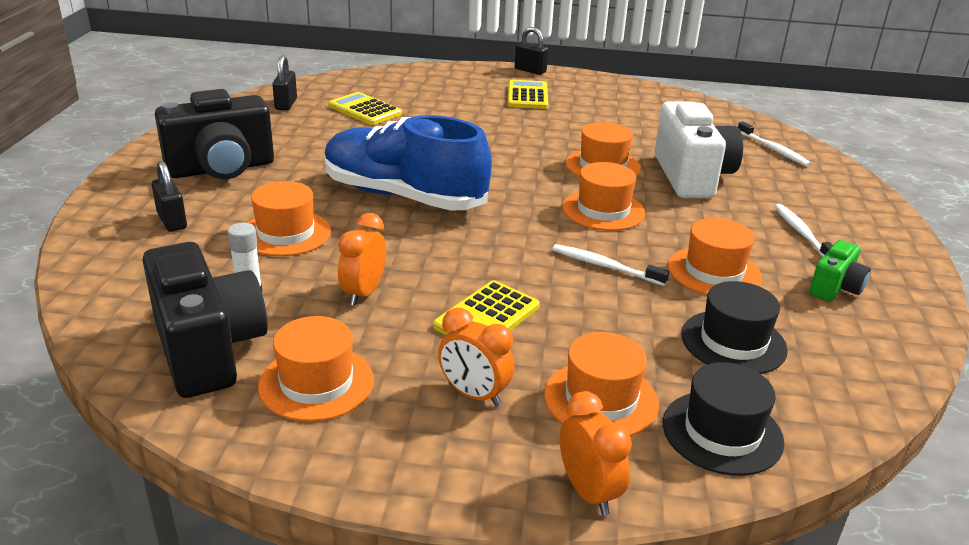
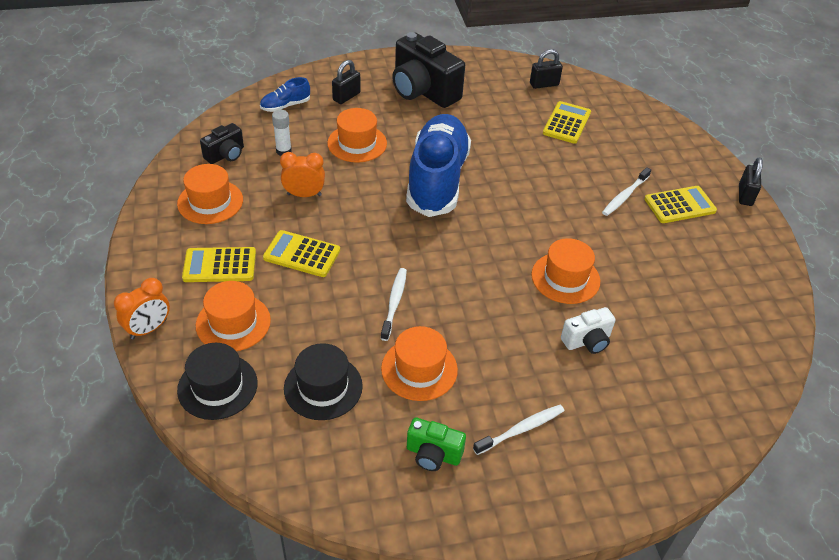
camera: 70 degrees right, 15 degrees up
black camera [143,242,268,398] -> black camera [200,123,244,164], size x0.51
orange clock [438,308,514,407] -> yellow calculator [182,247,256,282]
orange hat [562,162,645,231] -> none
white camera [654,101,743,198] -> white camera [561,307,616,354], size x0.51
white toothbrush [738,121,811,167] -> white toothbrush moved to [602,167,651,216]
none -> blue shoe [260,77,310,112]

